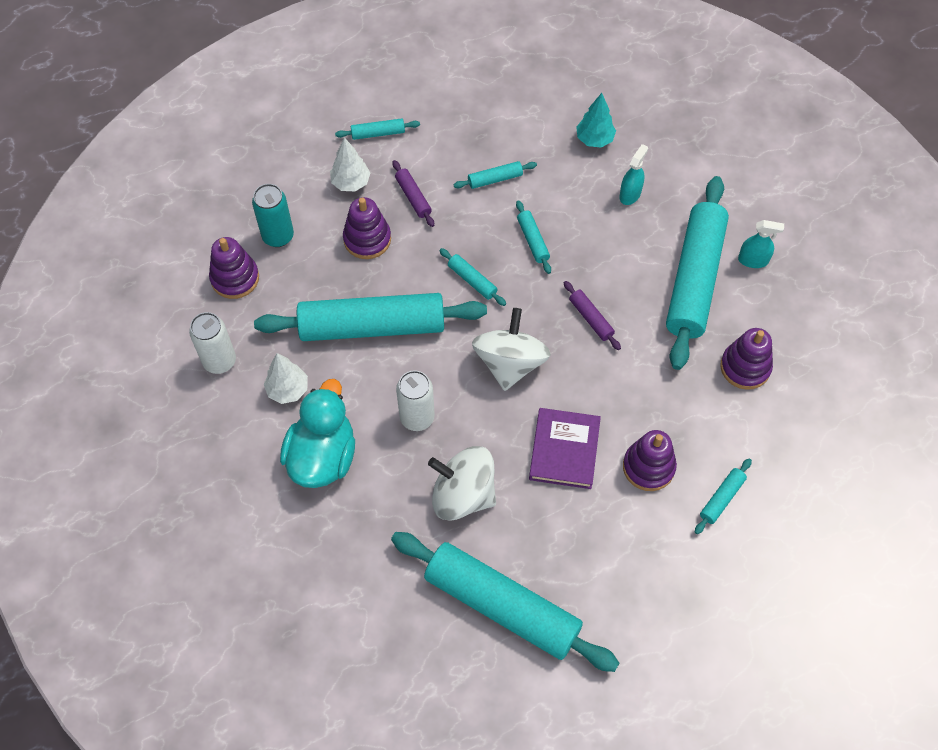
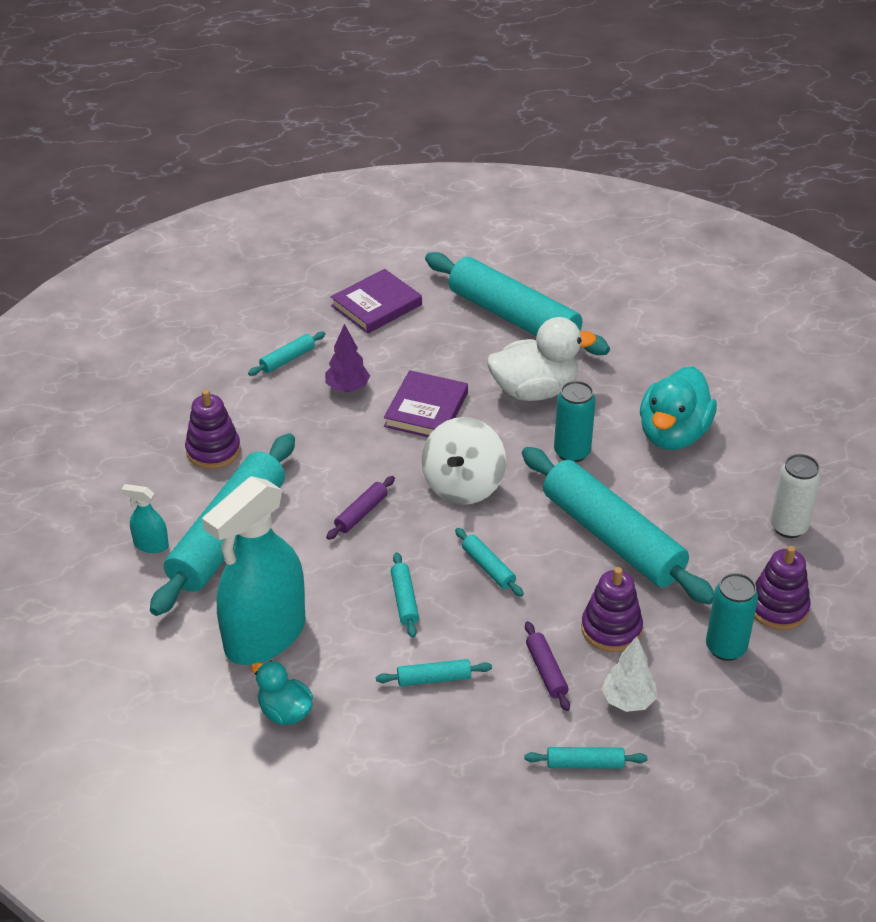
camera: 170 degrees left, 20 degrees down
turquoise rolling pin [254,293,487,341] -> turquoise rolling pin turned 45 degrees clockwise [522,447,714,605]
white tree [264,353,308,404] -> none
white can [396,370,435,431] -> turquoise can [554,381,596,462]
white spinning top [428,446,496,521] -> white duck [487,317,597,401]
purple rolling pin [564,281,621,350] -> purple rolling pin turned 60 degrees clockwise [326,476,395,540]
turquoise tree [576,93,616,148] -> turquoise duck [251,660,313,725]
turquoise spray bottle [619,144,648,205] -> turquoise spray bottle [202,476,305,665], size x2.48
purple stacking toy [623,430,677,491] -> purple tree [325,324,370,392]
none -> purple book [331,269,422,334]

